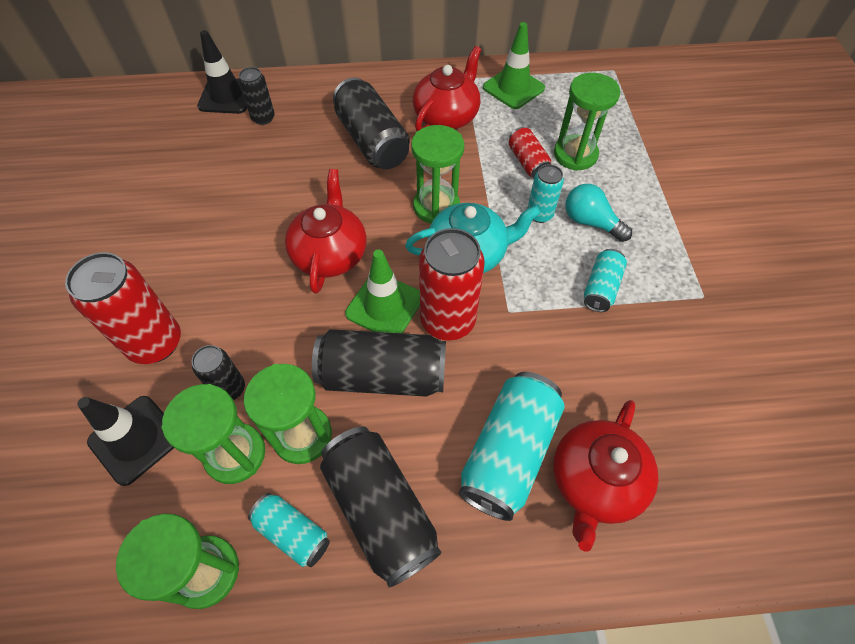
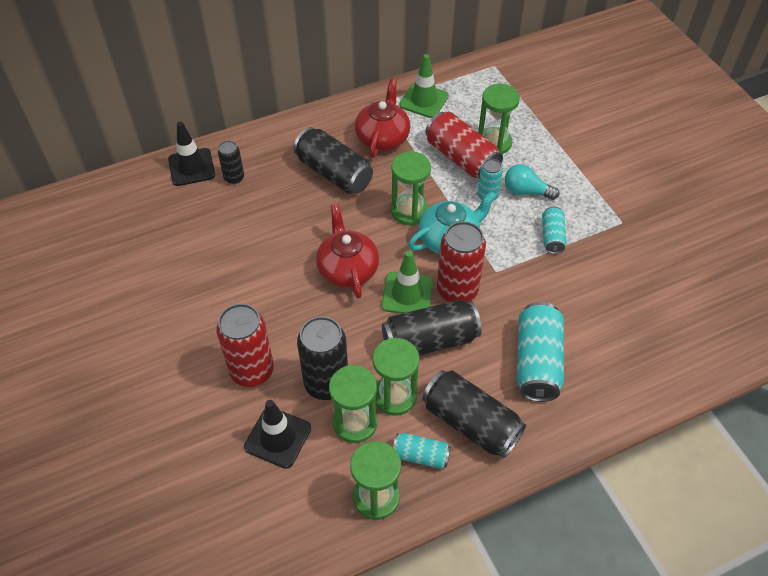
camera: 20 degrees left, 5 degrees down
black can [192,345,245,400] -> black can [297,316,348,400], size x1.82
red can [509,127,552,179] -> red can [426,112,503,178], size x1.82
red teapot [553,400,658,551] -> none

